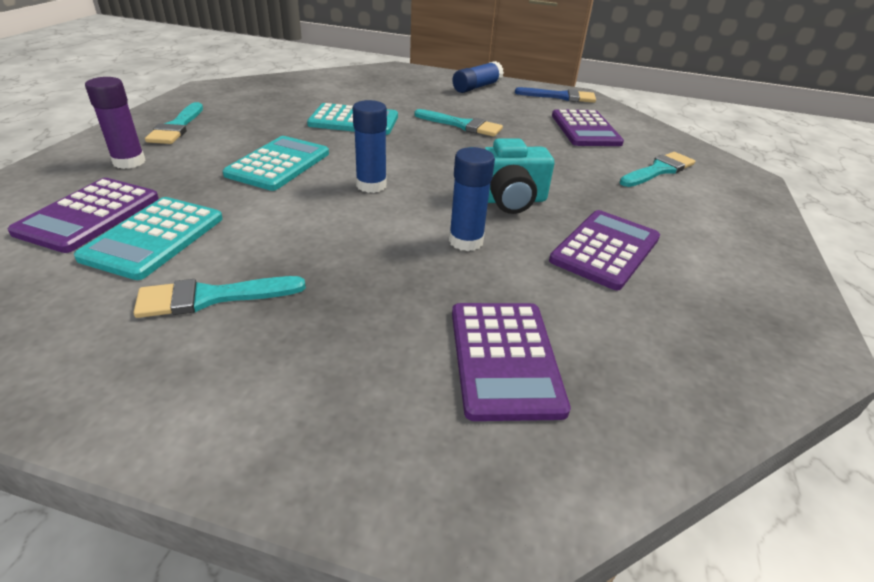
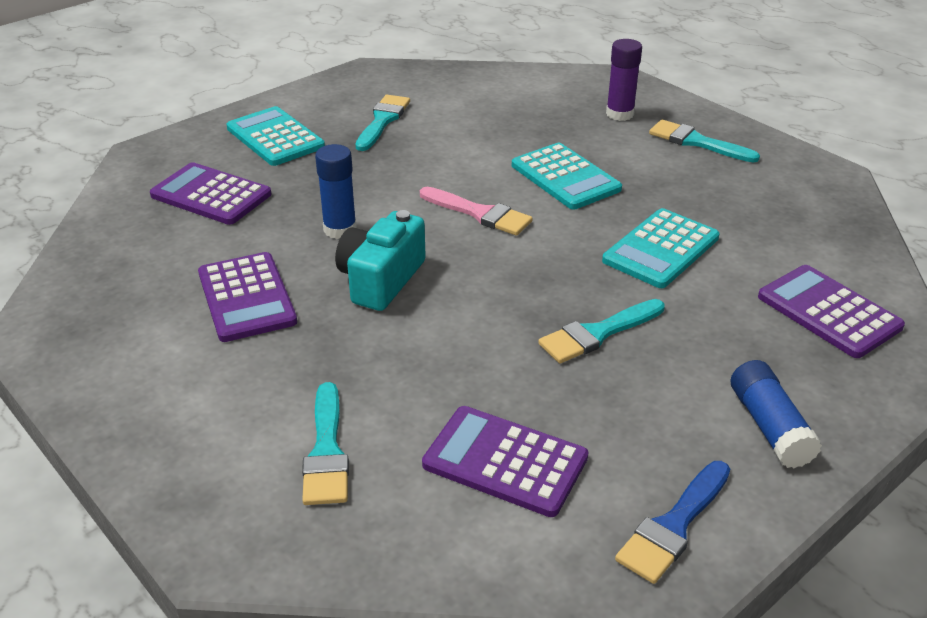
camera: 125 degrees right, 0 degrees up
purple calculator [7,178,159,253] -> purple calculator moved to [758,265,905,358]
turquoise calculator [74,197,223,280] -> turquoise calculator moved to [226,106,325,166]
blue glue stick [352,100,387,193] -> pink brush [420,187,533,235]

